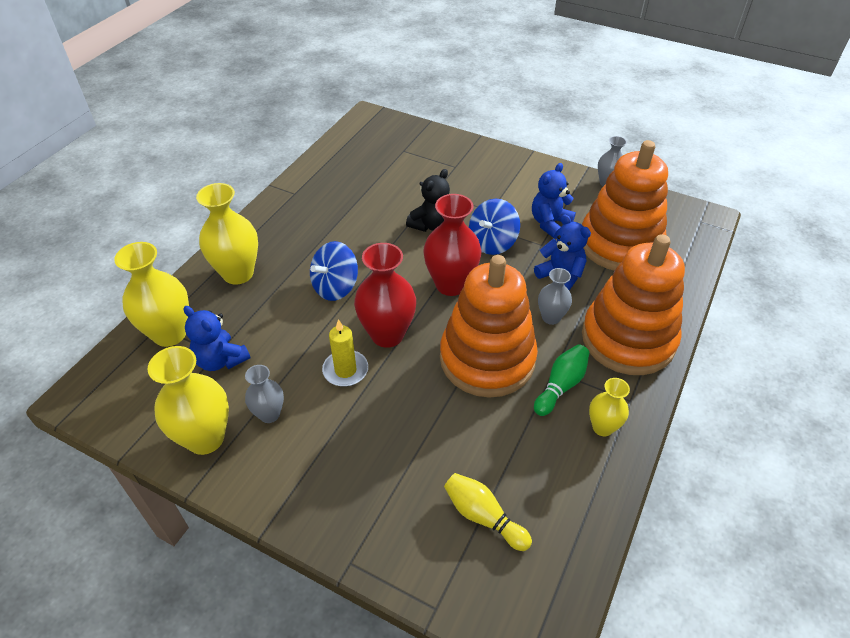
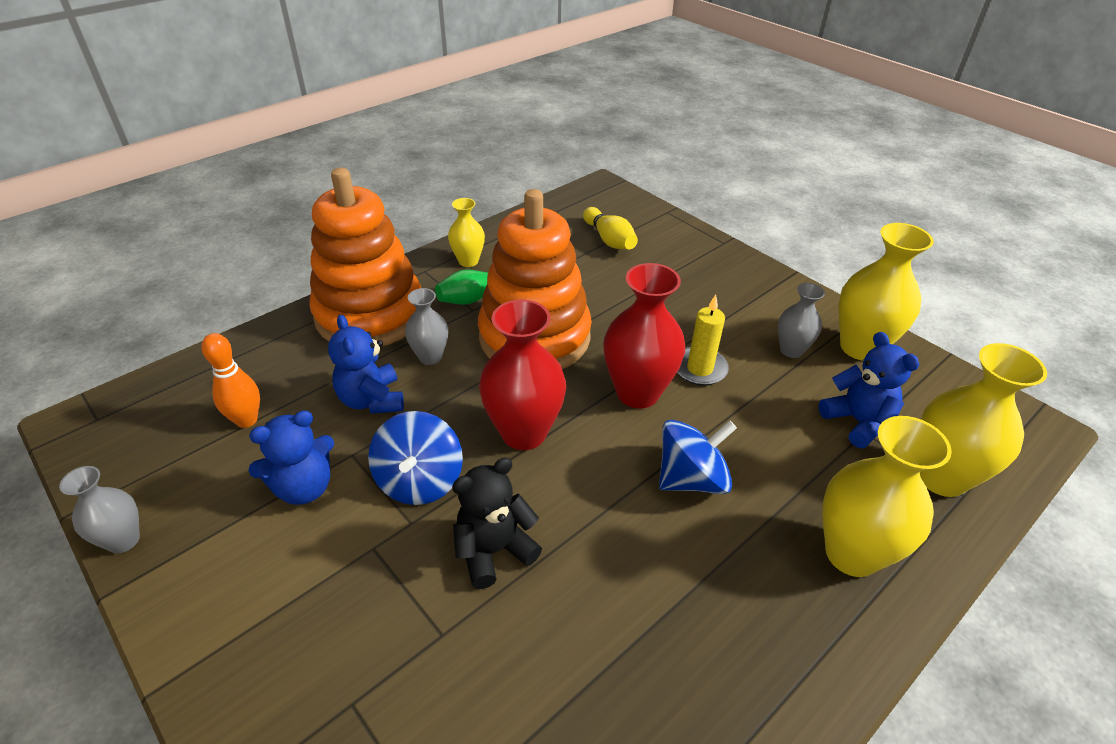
camera: 160 degrees left, 5 degrees down
blue spinning top [469,199,520,255] -> blue spinning top turned 120 degrees clockwise [368,411,463,505]
orange stacking toy [582,140,668,271] -> orange bowling pin [202,333,260,428]

